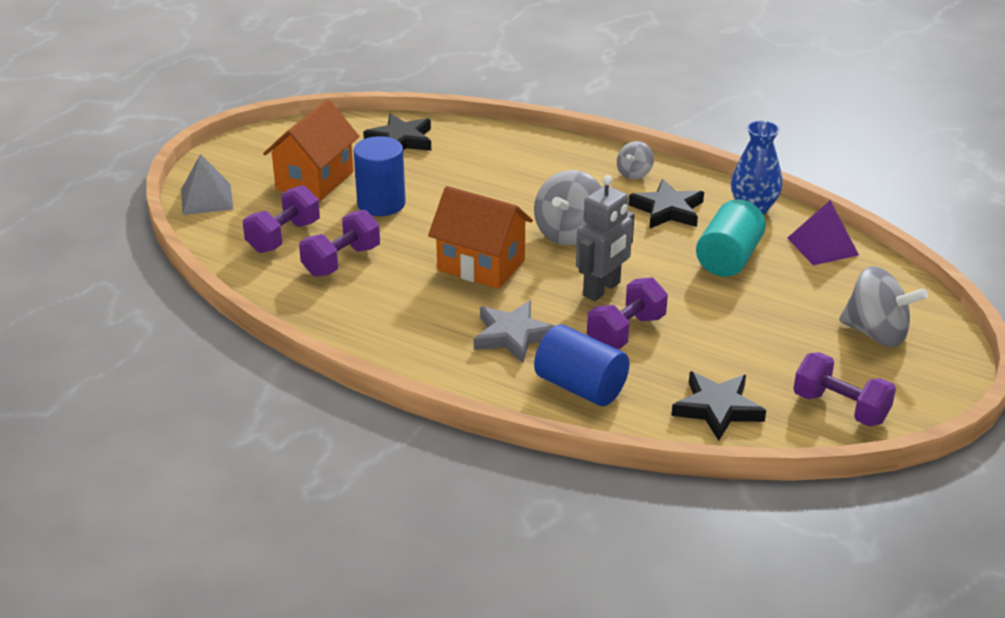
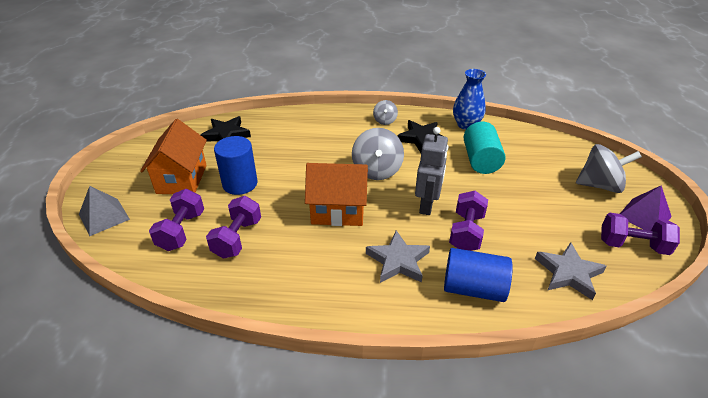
camera: 25 degrees left, 5 degrees up
black star [671,372,766,441] -> grey star [535,242,607,300]
purple pyramid [788,200,859,265] -> purple pyramid moved to [620,185,672,231]

